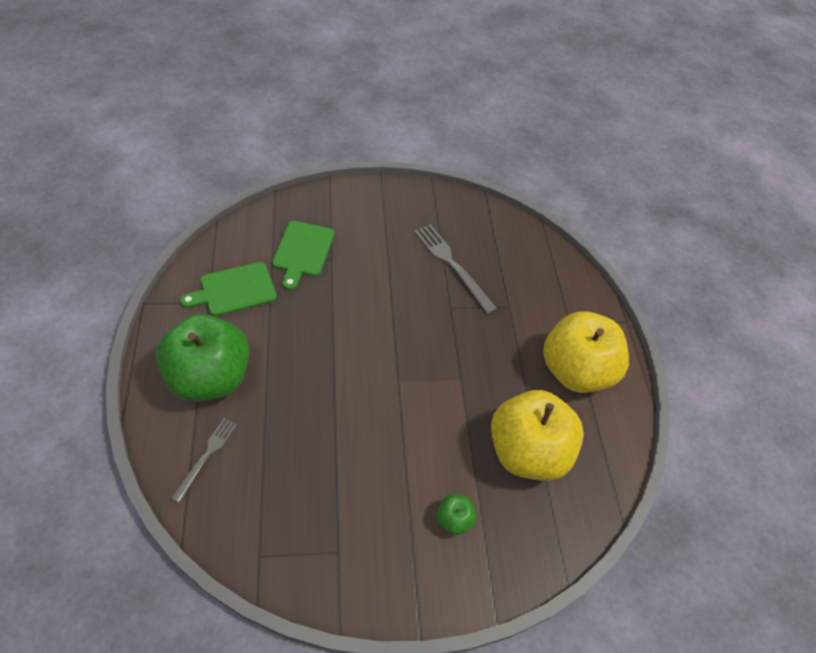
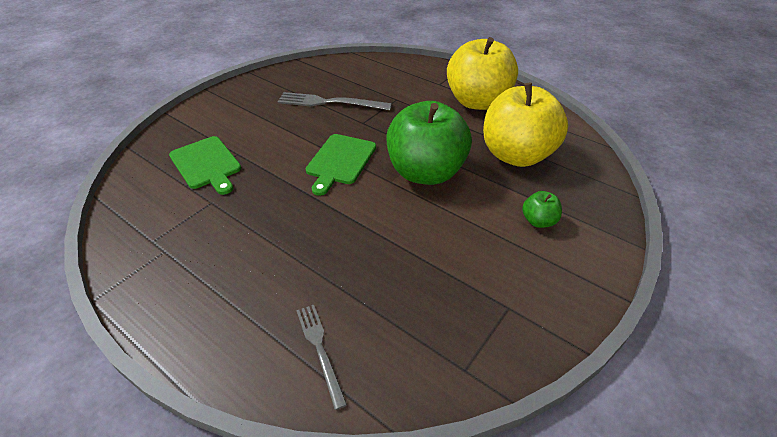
camera: 40 degrees left, 10 degrees down
green apple [156,314,249,402] -> green apple moved to [387,101,472,185]
green cutting board [180,262,277,316] -> green cutting board moved to [306,134,376,196]

